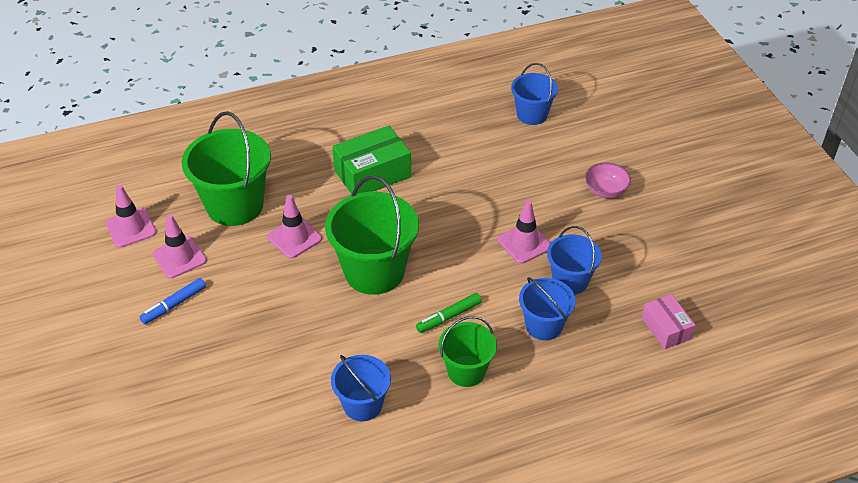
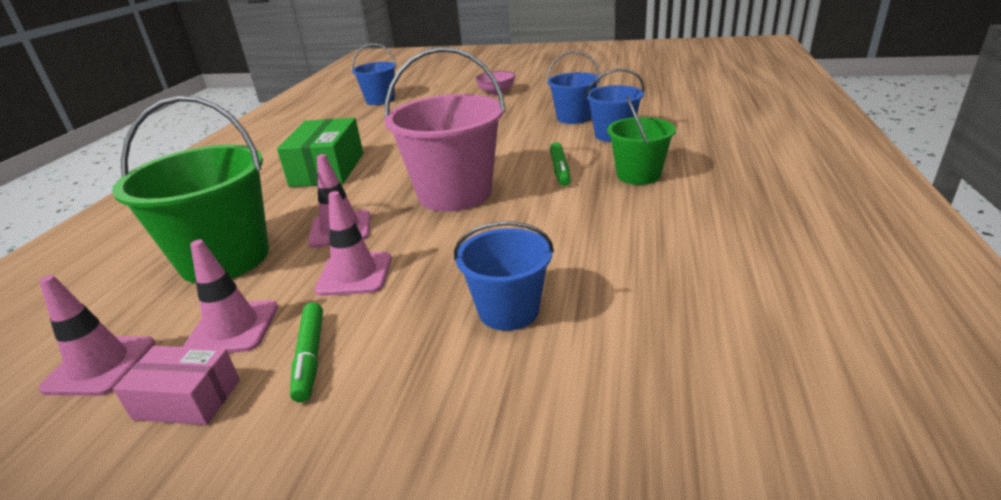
camera: 55 degrees left, 15 degrees down
blue marker [140,278,206,324] -> green marker [290,303,323,402]
green bucket [325,176,419,295] -> pink bucket [384,47,506,212]
blue bucket [331,355,391,421] -> blue bucket moved to [454,221,554,331]
pink traffic cone [497,200,550,264] -> pink traffic cone moved to [314,191,392,296]
pink box [642,294,696,349] -> pink box moved to [113,346,240,425]

